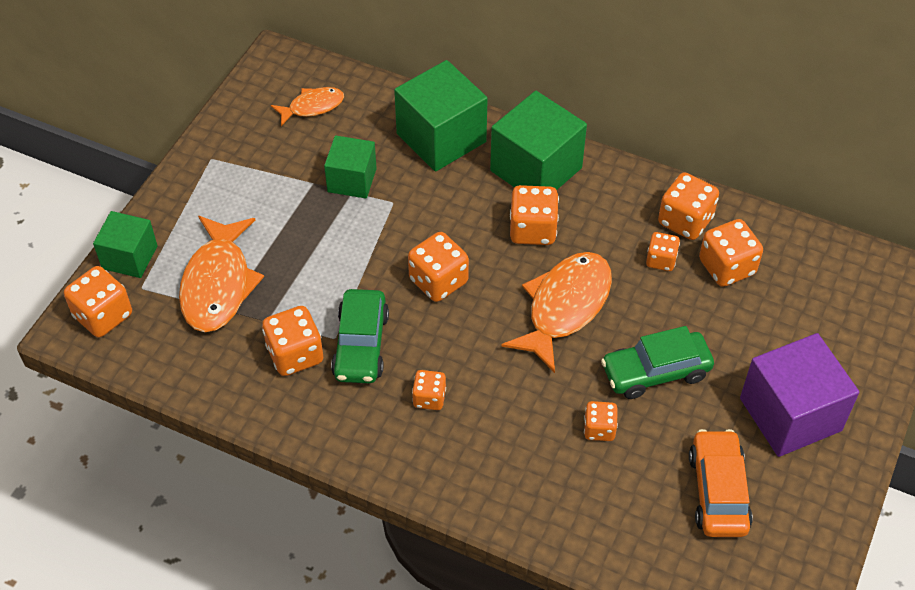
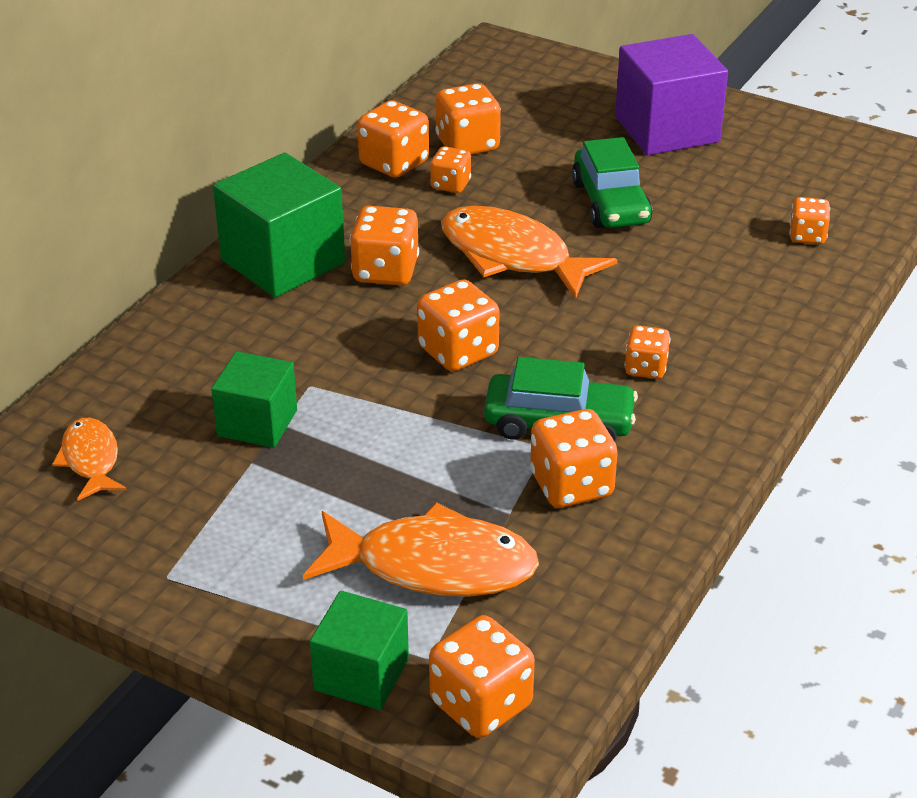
camera: 85 degrees left, 15 degrees down
green cube [394,60,488,172] -> none
orange dice [584,401,618,441] -> orange dice moved to [789,197,830,244]
orange car [689,429,753,537] -> none

